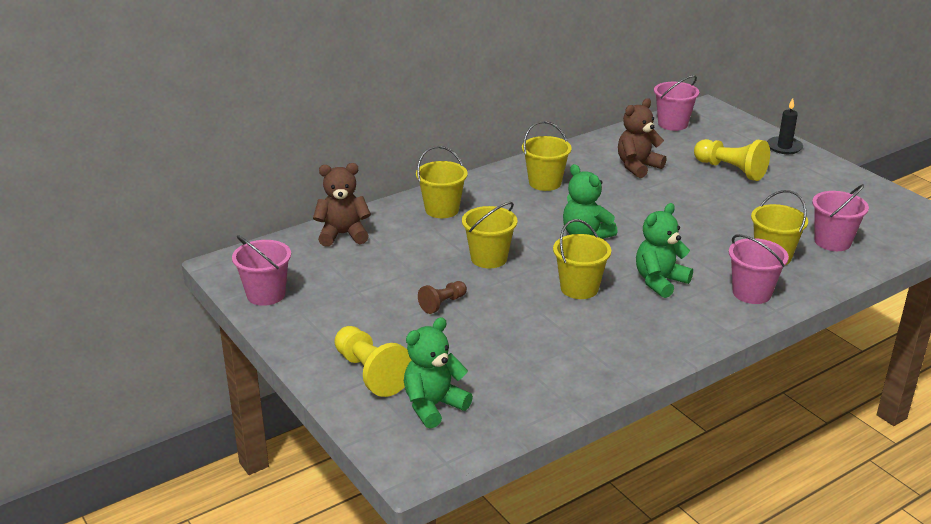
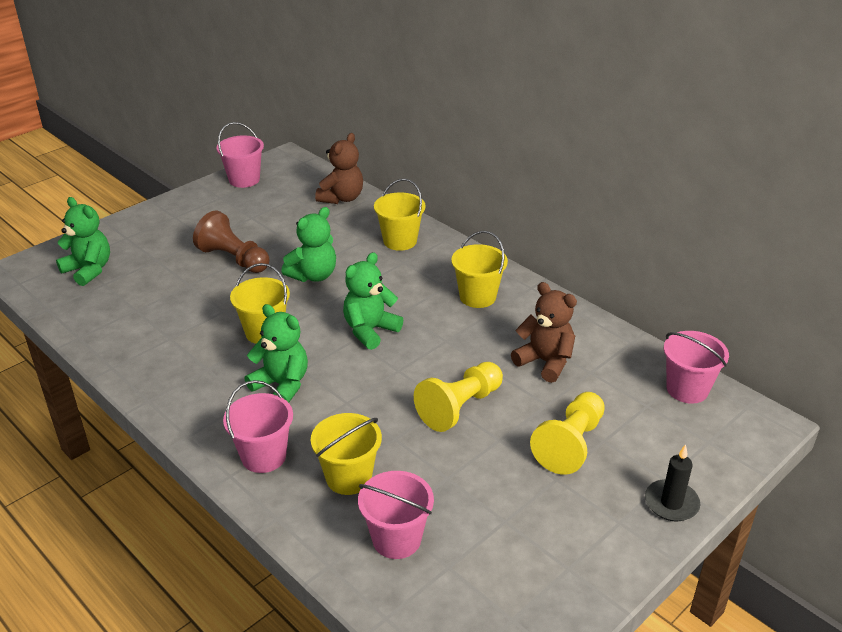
camera: 80 degrees right, 5 degrees up
brown teddy bear [313,163,371,247] -> brown teddy bear turned 45 degrees clockwise [315,133,363,204]
yellow pawn [334,326,411,397] -> yellow pawn moved to [414,362,503,432]
brown pawn [418,281,467,314] -> brown pawn [193,211,270,273], size x1.73
yellow bucket [462,202,518,268] -> green teddy bear [281,207,336,282]

